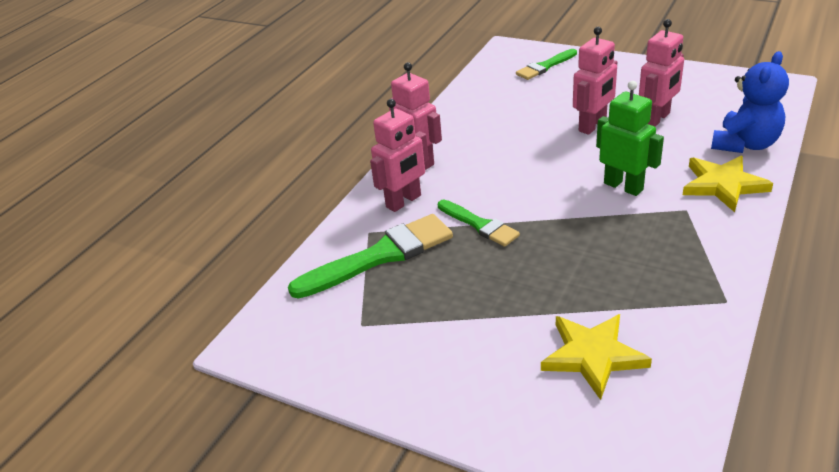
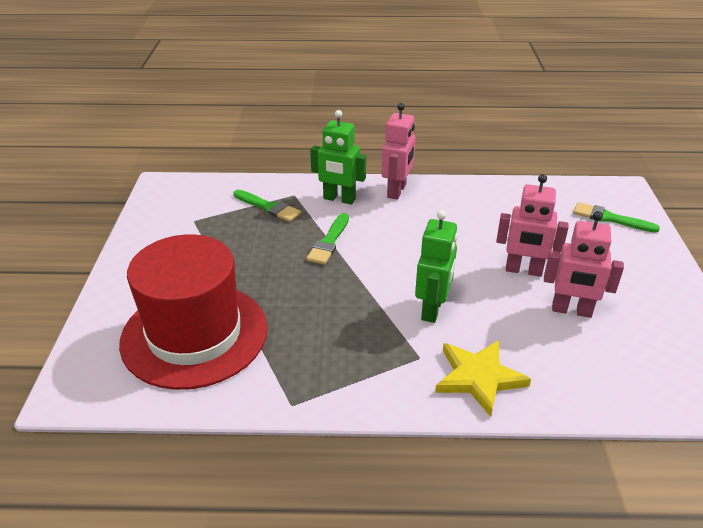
camera: 60 degrees right, 0 degrees up
green brush [288,214,453,299] -> green brush [233,190,301,222], size x0.59
pink robot [370,99,429,212] -> green robot [310,110,366,205]
yellow star [541,314,652,400] -> red hat [119,234,268,390]
blue teddy bear [711,51,789,153] -> none

